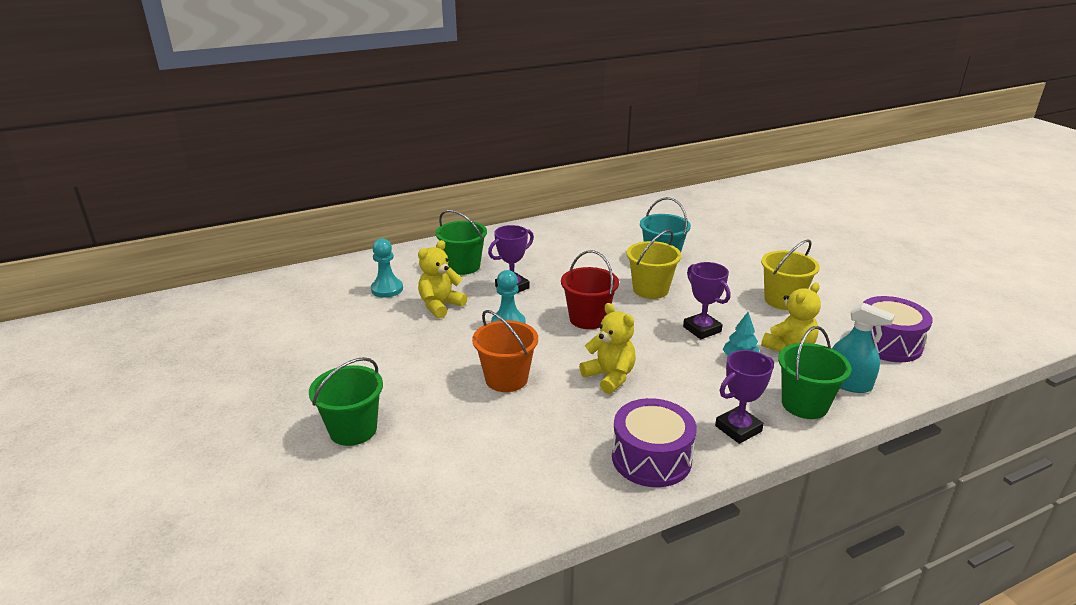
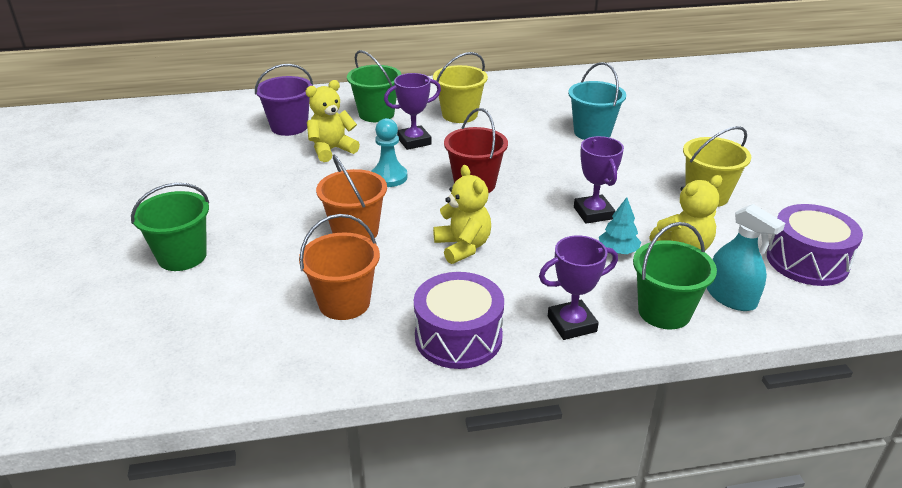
camera: 15 degrees right, 5 degrees up
turquoise pawn [371,238,403,298] -> purple bucket [255,64,313,136]
yellow bucket [627,229,682,299] -> yellow bucket moved to [433,52,488,123]
none -> orange bucket [299,214,380,320]

